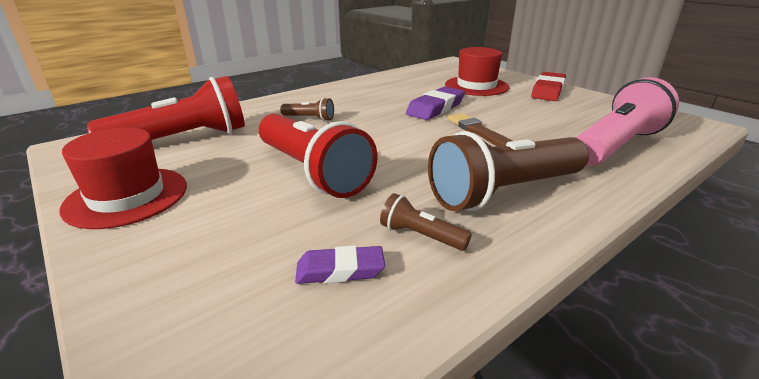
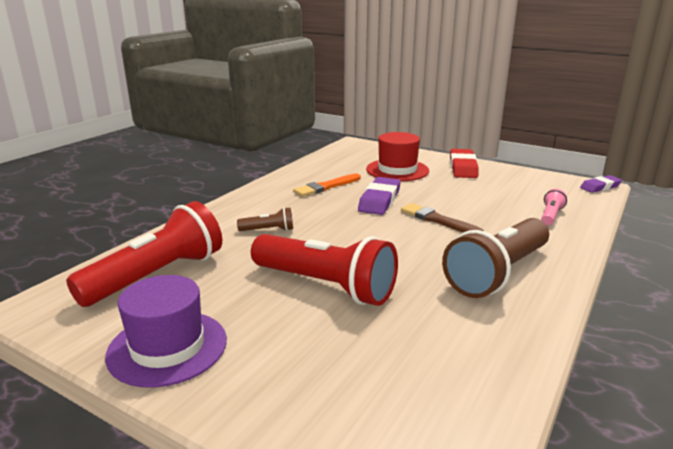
camera: 20 degrees left, 5 degrees down
red hat [60,128,187,229] -> purple hat [105,275,227,388]
purple eraser [295,246,385,284] -> purple eraser moved to [580,175,622,193]
brown flashlight [380,193,472,251] -> none
pink flashlight [576,77,679,166] -> pink flashlight [541,189,567,225], size x0.44
none -> orange brush [293,173,361,197]

